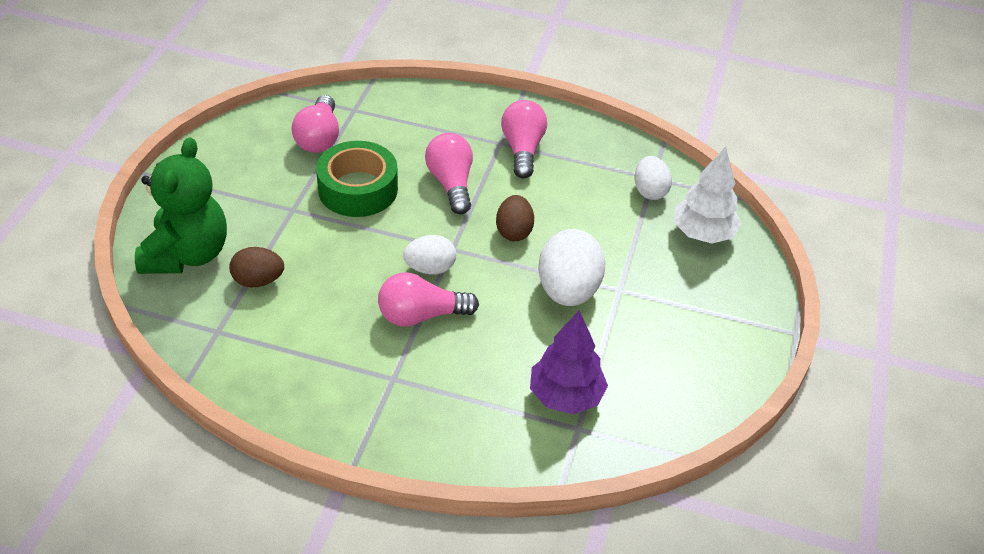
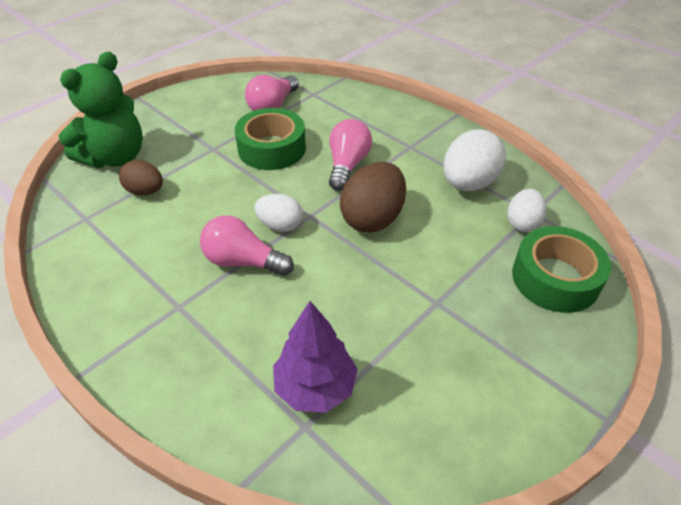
camera: 30 degrees right, 0 degrees up
brown egg [496,195,534,241] -> brown egg [340,162,406,233], size x1.65
pink light bulb [501,100,547,178] -> none
white egg [538,229,606,306] -> white egg moved to [443,129,506,191]
white tree [674,147,742,244] -> green tape [512,226,611,313]

